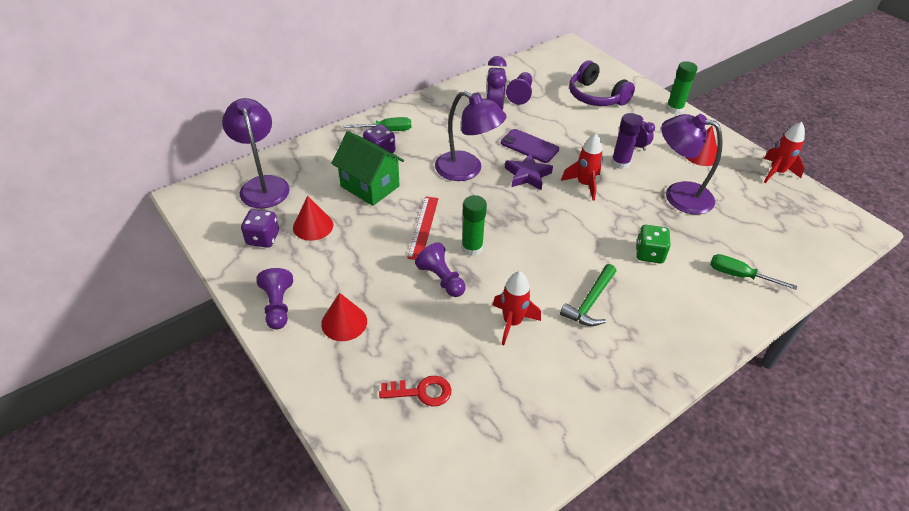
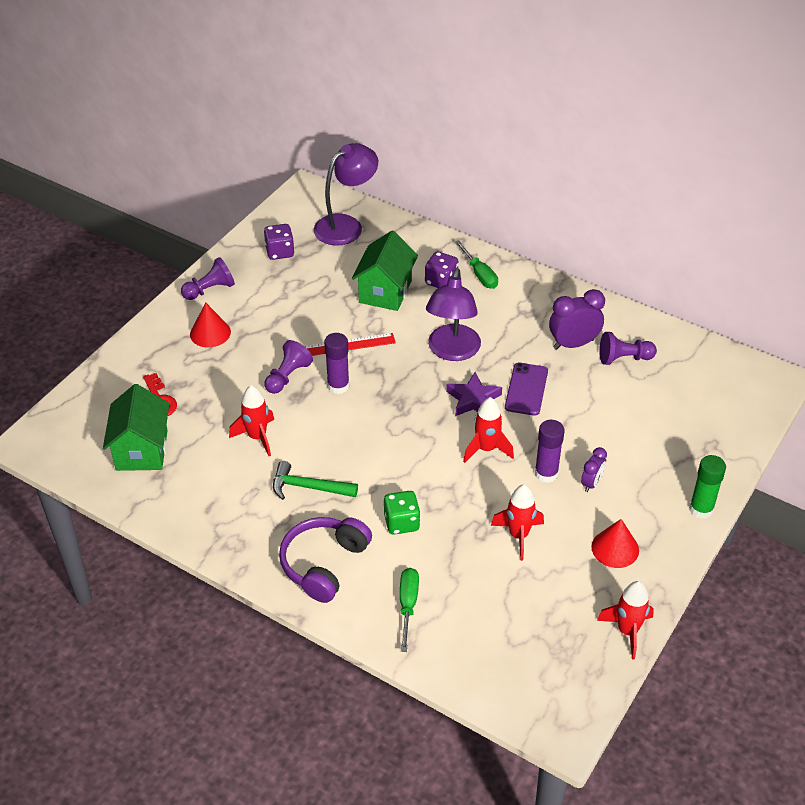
camera: 70 degrees right, 0 degrees up
red cone [293,196,333,241] -> none
green glue stick [461,195,487,256] -> purple glue stick [324,333,350,394]
purple headphones [569,60,635,106] -> purple headphones moved to [279,517,372,603]
purple lamp [661,114,723,215] -> red rocket [491,485,544,561]
none -> green house [103,384,169,471]

